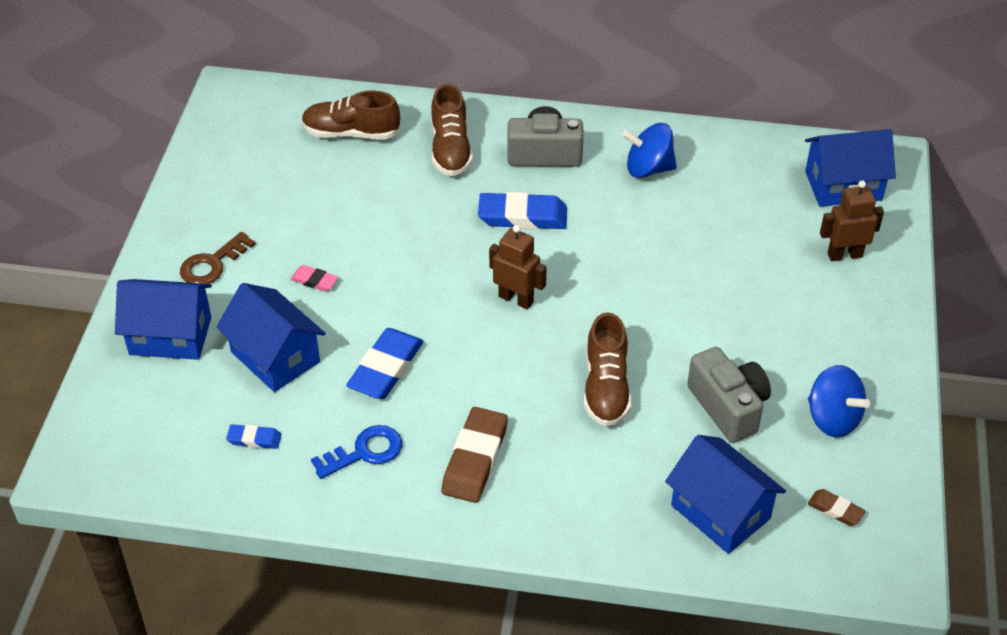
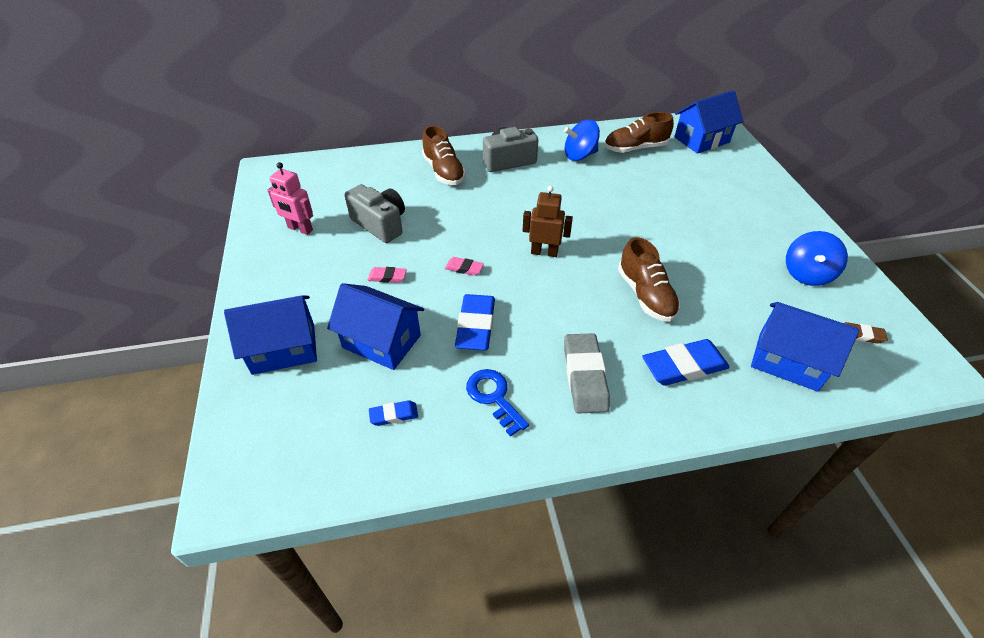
camera: 20 degrees left, 0 degrees up
brown key [180,232,256,284] -> none
brown shoe [302,91,401,140] -> brown shoe moved to [604,112,674,153]
blue key [311,425,402,479] -> blue key turned 75 degrees counterclockwise [466,369,529,437]
brown eraser [442,407,508,503] -> grey eraser [564,333,610,414]
blue eraser [478,192,567,230] -> blue eraser moved to [642,339,730,386]
grey camera [687,347,771,443] -> grey camera moved to [345,184,405,243]
blue spinning top [808,365,870,437] -> blue spinning top turned 90 degrees clockwise [786,231,848,286]
brown robot [820,180,884,261] -> none
none -> pink robot [267,162,313,235]
none -> pink eraser [445,257,484,276]

